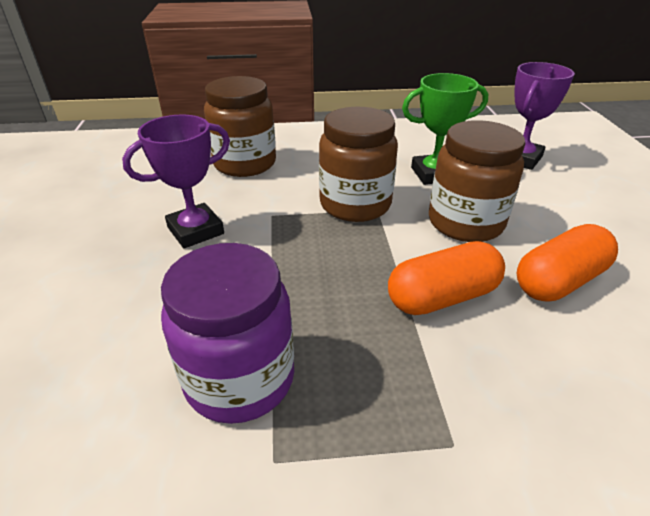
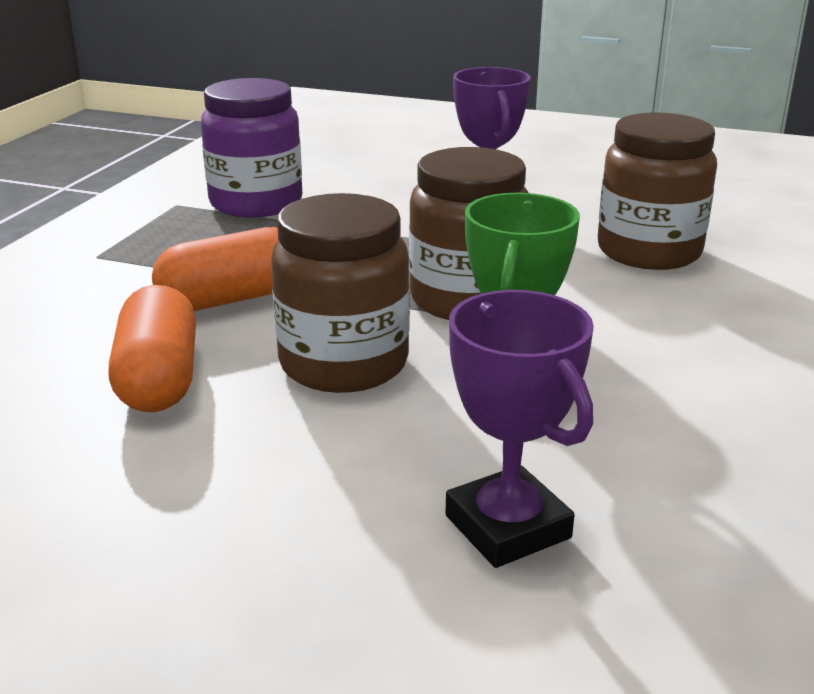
camera: 115 degrees right, 10 degrees down
orange capsule [388,241,505,315] -> orange capsule turned 60 degrees clockwise [152,227,278,311]

